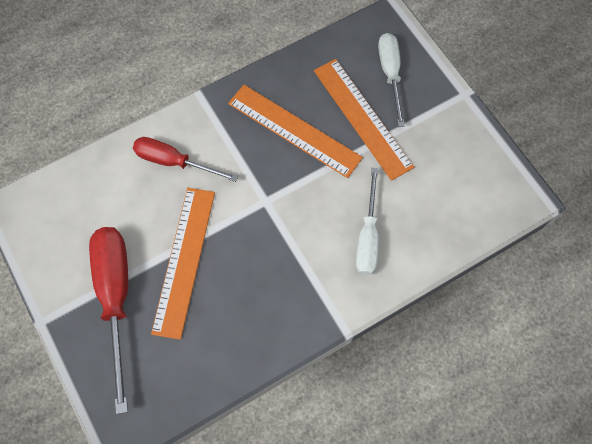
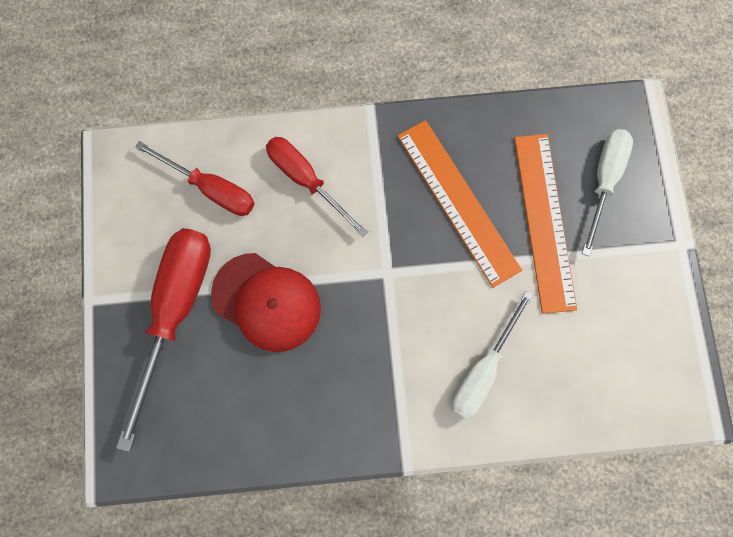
camera: 25 degrees right, 10 degrees up
orange ruler [151,188,215,340] -> red cap [211,253,321,352]
none -> red screwdriver [135,141,255,216]

